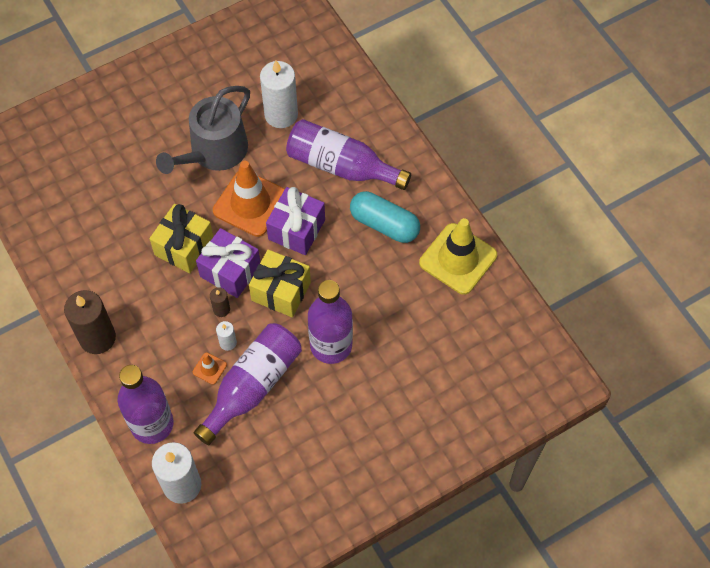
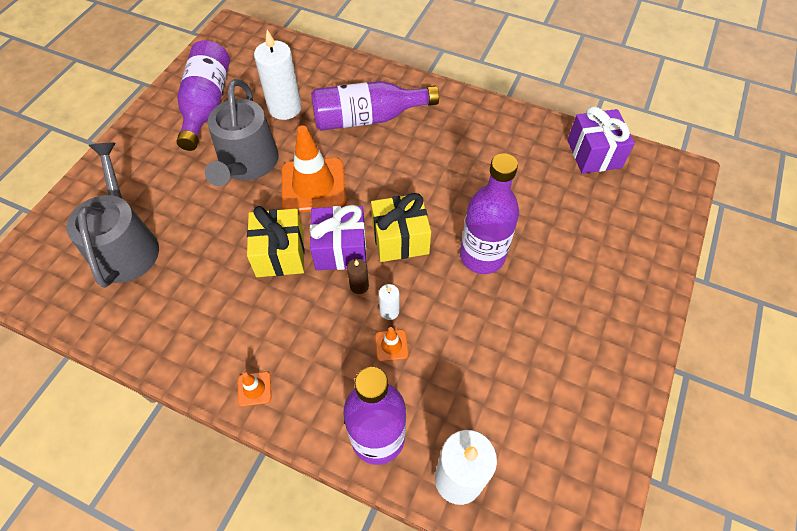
camera: 35 degrees left, 5 degrees down
brown candle [64,290,116,354] -> orange traffic cone [238,372,271,407]
purple bottle [194,323,302,445] -> purple bottle moved to [177,40,230,151]
purple gift [266,187,325,255] -> purple gift moved to [567,106,635,174]
turquoise capsule [350,191,420,243] -> none
yellow traffic cone [419,218,497,295] -> none
none -> grey watering can [67,143,159,288]

